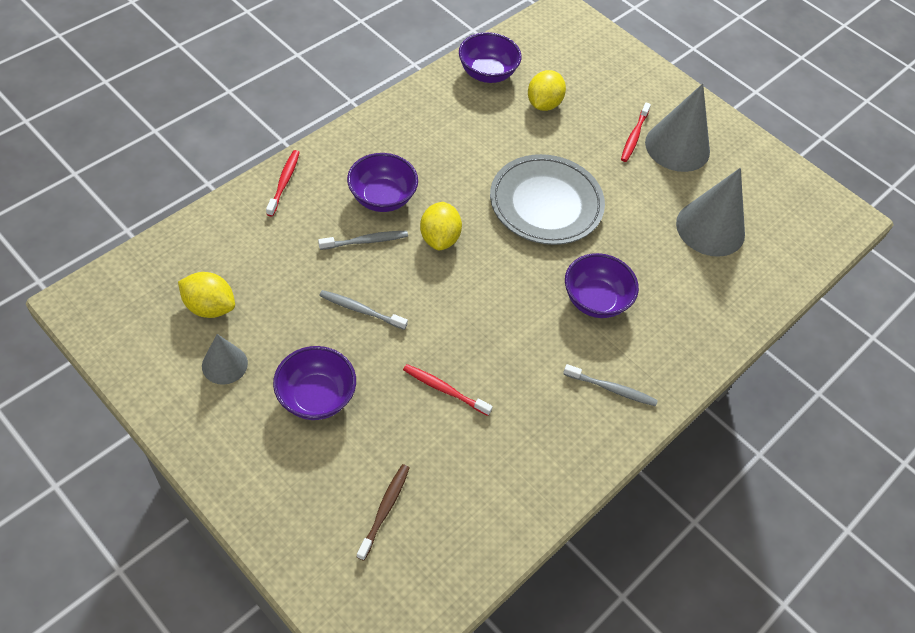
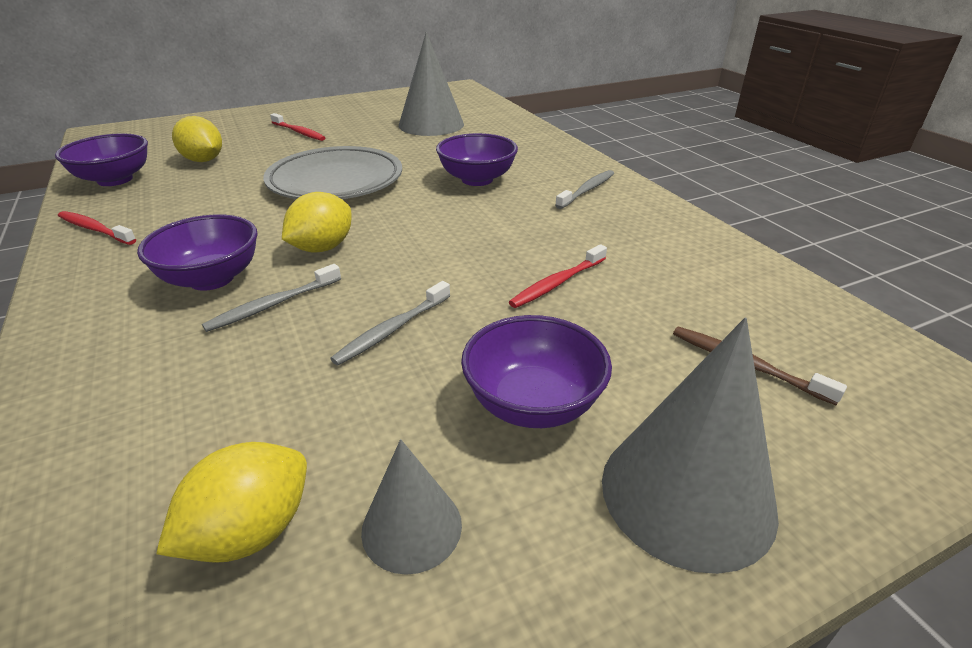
camera: 65 degrees left, 20 degrees down
red toothbrush [266,150,300,217] -> red toothbrush moved to [58,211,136,245]
grey toothbrush [318,231,408,250] -> grey toothbrush turned 135 degrees counterclockwise [202,264,341,332]
yellow lemon [420,202,462,250] -> yellow lemon turned 75 degrees counterclockwise [282,192,352,253]
grey cone [645,84,710,172] -> grey cone moved to [602,317,779,574]

